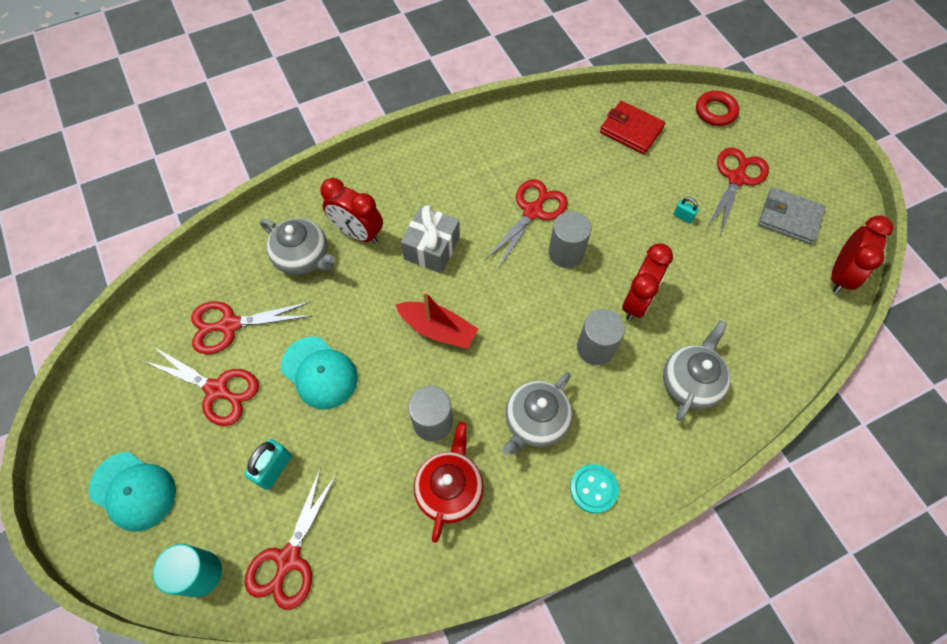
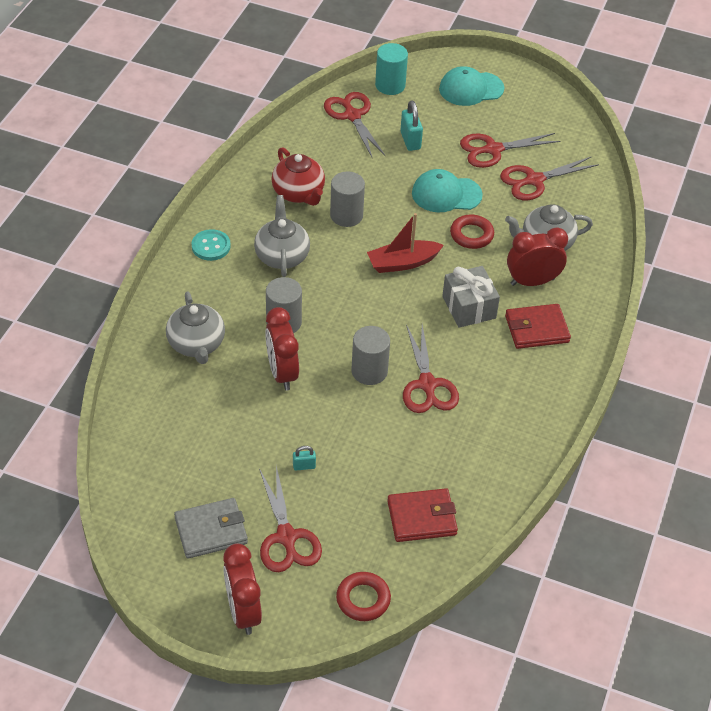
camera: 135 degrees right, 15 degrees down
red scissors [191,301,312,354] -> red scissors turned 150 degrees counterclockwise [500,156,599,200]
red clock [831,216,893,293] -> red clock moved to [223,543,262,635]
none -> red ring [450,214,494,249]
none -> red wallet [505,304,571,349]

